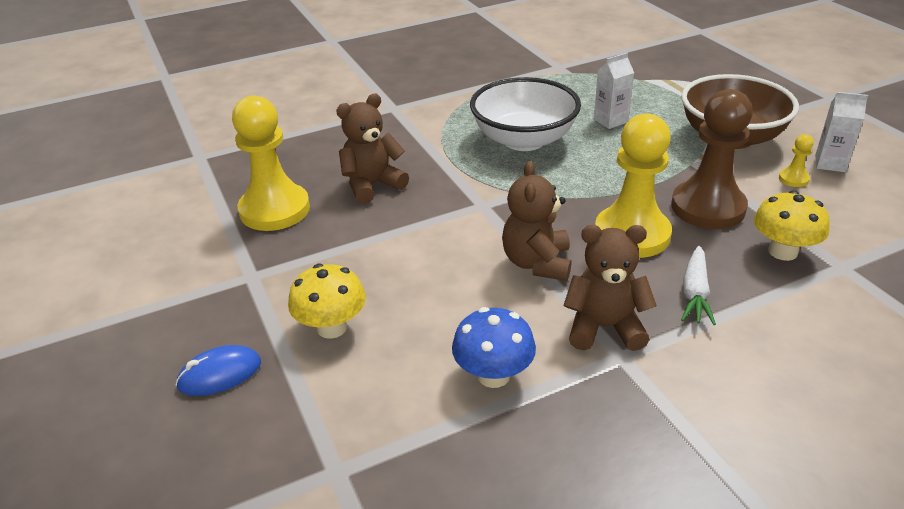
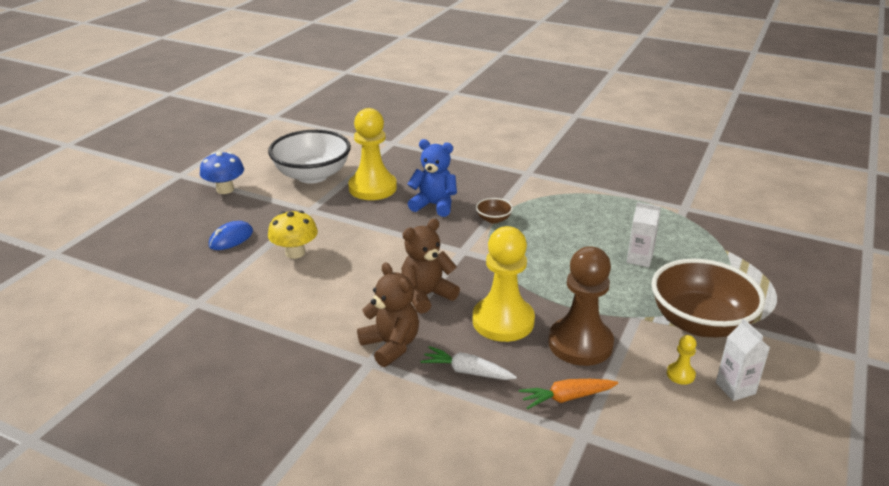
camera: 50 degrees right, 5 degrees down
blue mouse [176,345,261,396] -> blue mouse turned 75 degrees counterclockwise [209,221,253,250]
brown teddy bear [336,94,409,204] -> blue teddy bear [407,139,457,217]
blue mushroom [452,307,536,388] -> blue mushroom moved to [200,152,244,194]
white bowl [470,77,581,151] -> white bowl moved to [268,130,351,184]
white carrot [681,246,716,325] -> white carrot turned 45 degrees clockwise [420,346,517,380]
yellow mushroom [754,190,830,261] -> orange carrot [519,379,618,409]
none -> brown bowl [476,198,513,224]

